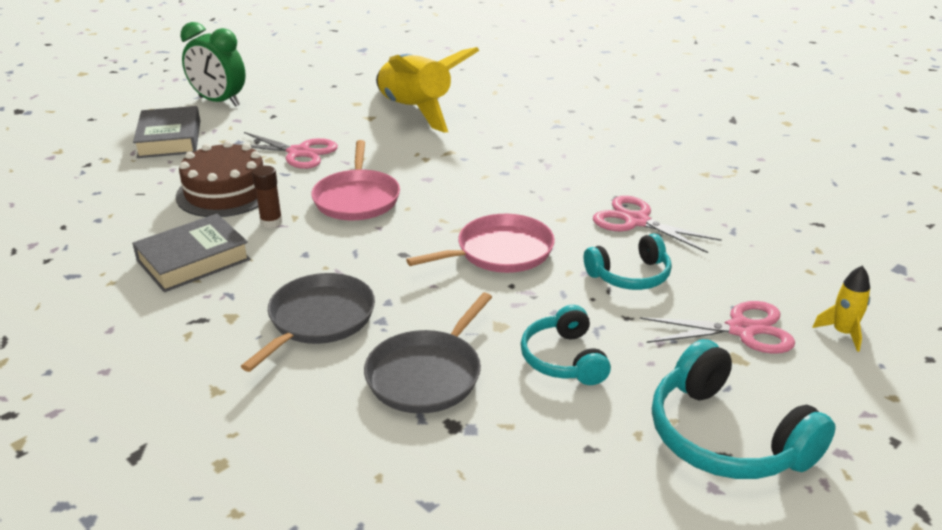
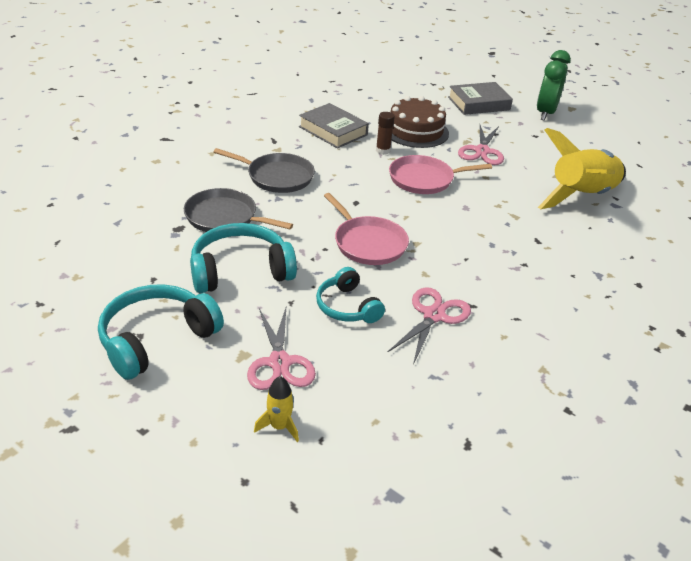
camera: 80 degrees right, 5 degrees up
turquoise headphones [521,305,611,385] -> turquoise headphones [190,223,297,293], size x1.58

